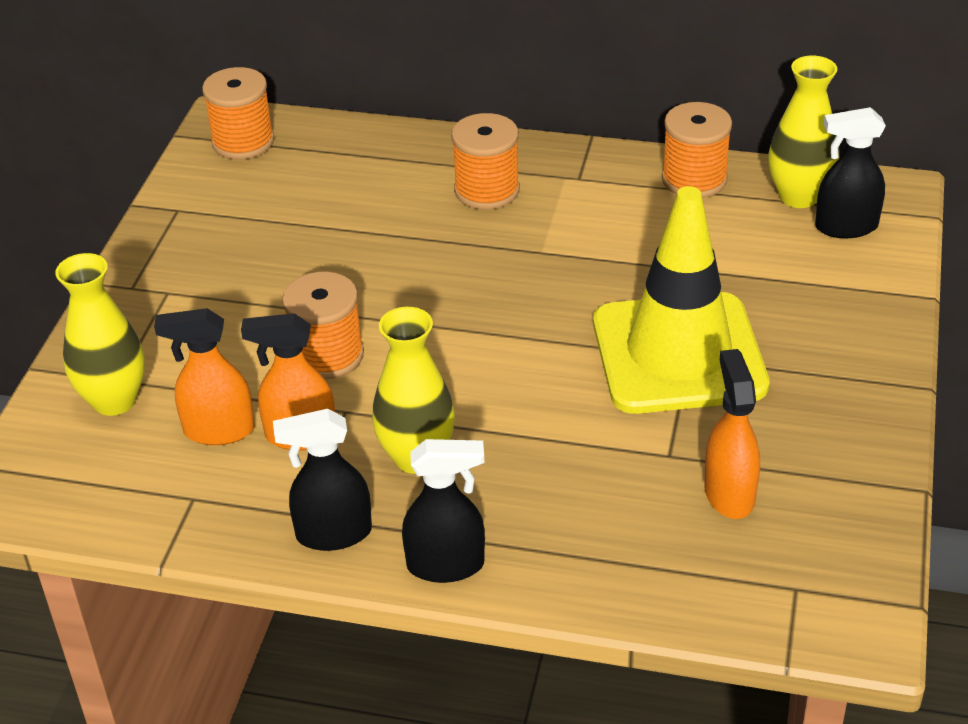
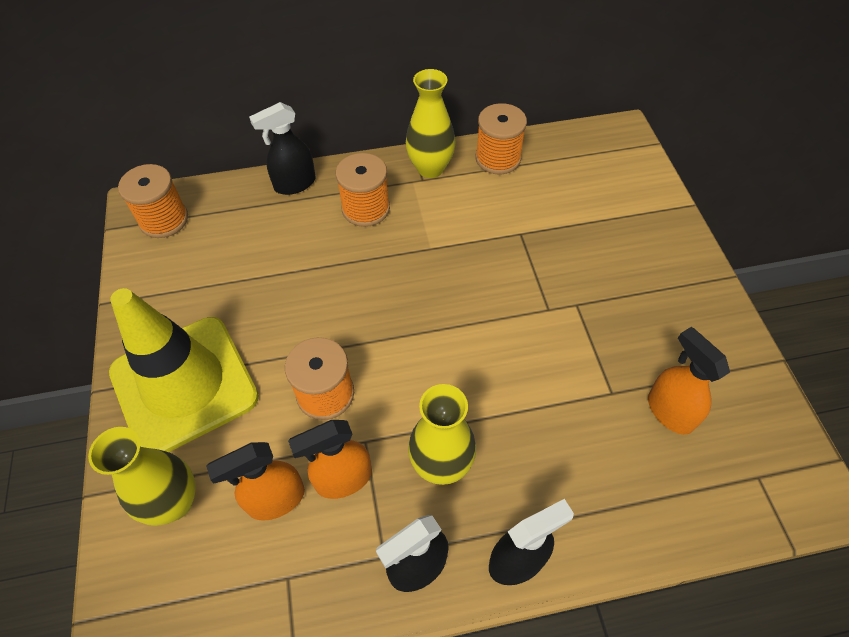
camera: 25 degrees left, 15 degrees up
yellow traffic cone [593,186,770,414] -> yellow traffic cone moved to [109,288,259,452]
yellow vase [768,56,839,208] -> yellow vase moved to [406,69,455,178]
black spray bottle [815,107,886,238] -> black spray bottle moved to [249,102,316,195]

